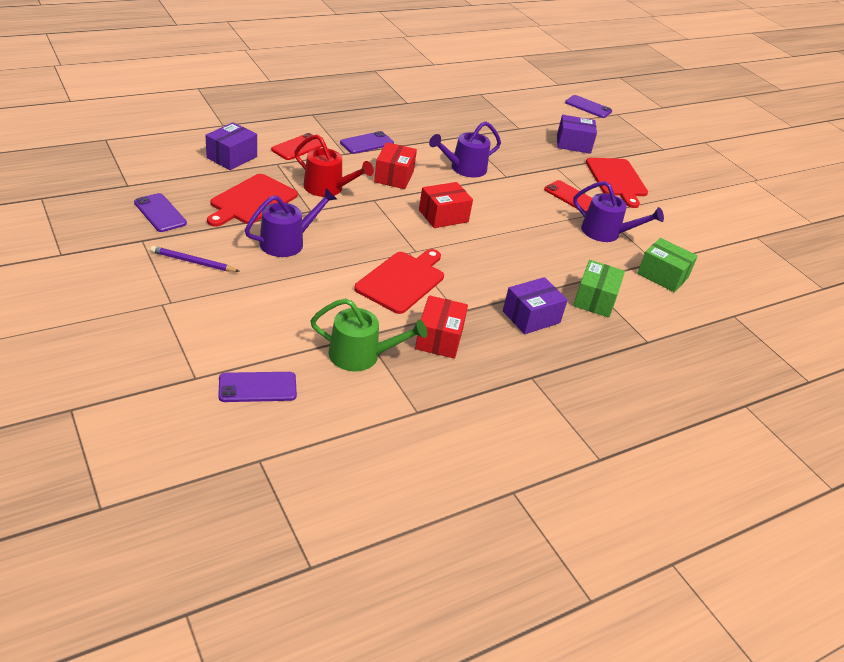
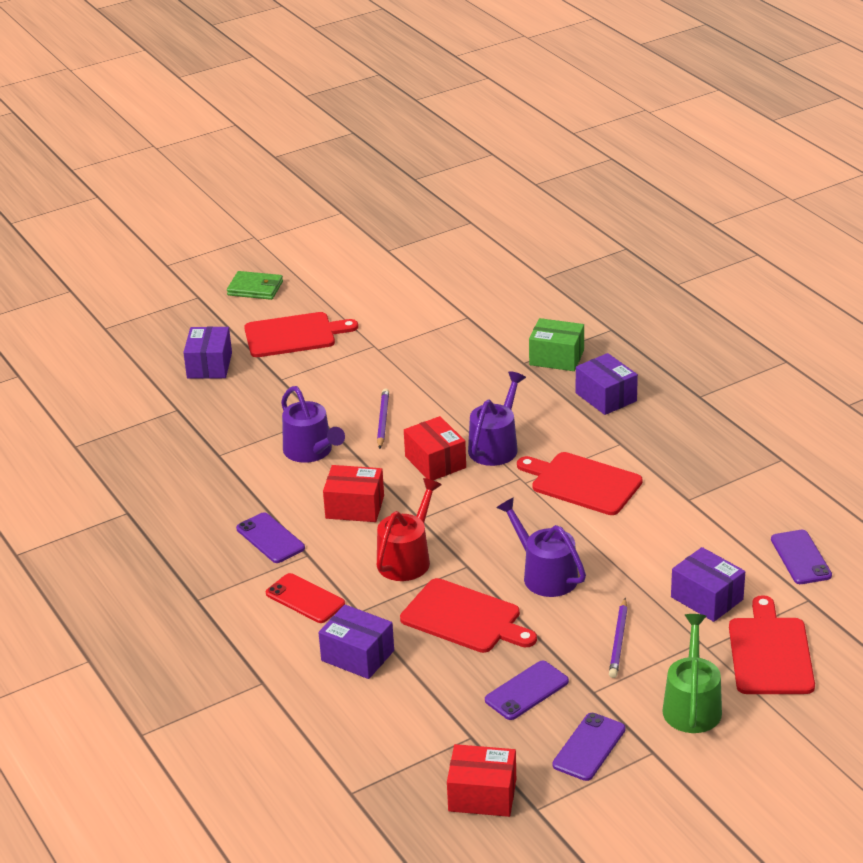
camera: 85 degrees left, 5 degrees down
green watering can [311,298,427,371] -> green watering can moved to [662,614,722,733]
red box [415,295,468,359] -> red box moved to [447,744,516,817]
red phone [544,180,592,213] -> none
purple phone [565,95,612,118] -> purple phone moved to [552,713,626,781]
purple watering can [573,181,664,242] -> purple watering can moved to [468,371,526,466]
green box [637,238,698,292] -> none
none -> green wallet [227,271,283,300]
none -> purple pencil [377,388,389,449]
none -> purple box [671,547,745,622]
none -> red cutting board [729,595,815,694]

